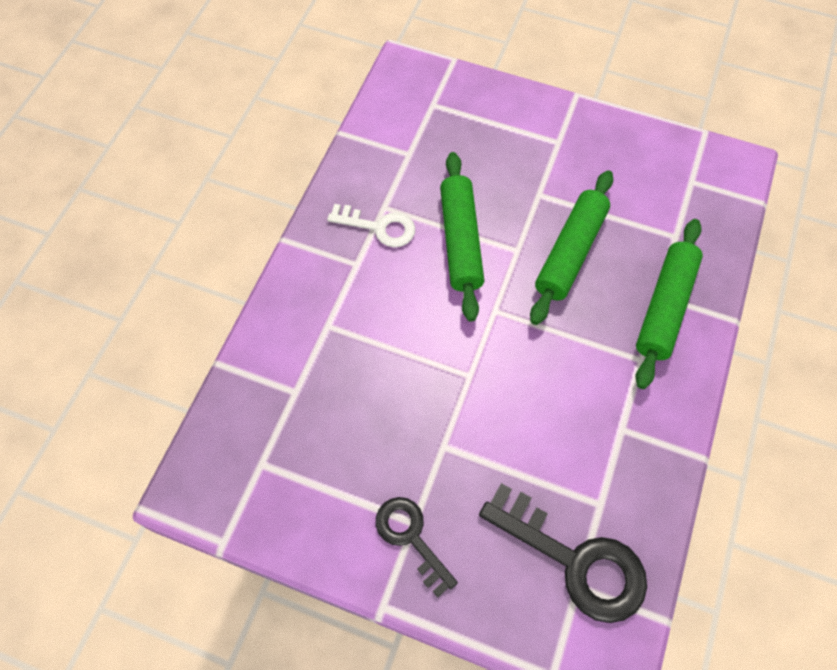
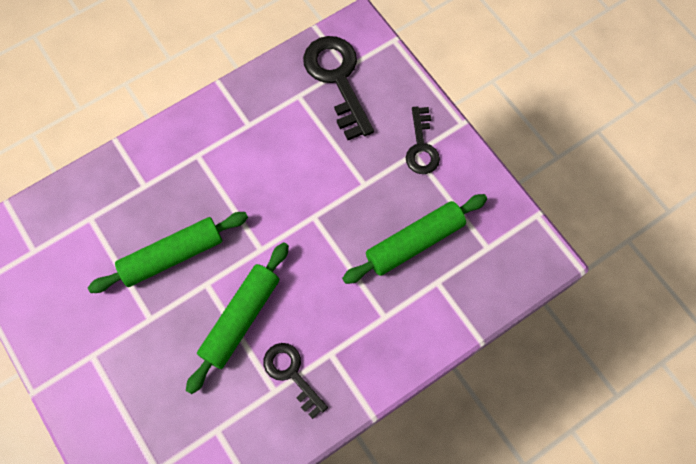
camera: 145 degrees left, 5 degrees up
white key [327,204,415,247] -> black key [264,343,328,419]
green rolling pin [635,219,703,389] -> green rolling pin moved to [342,194,487,284]

